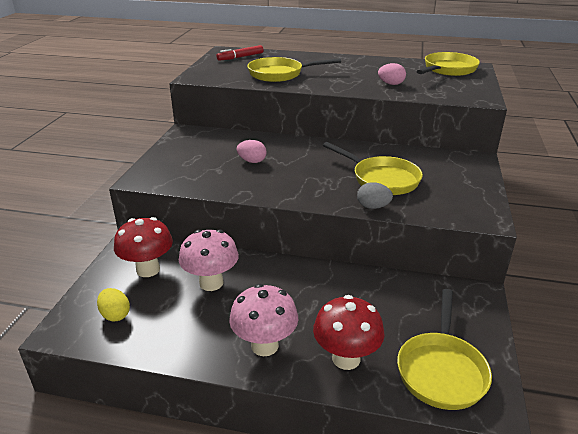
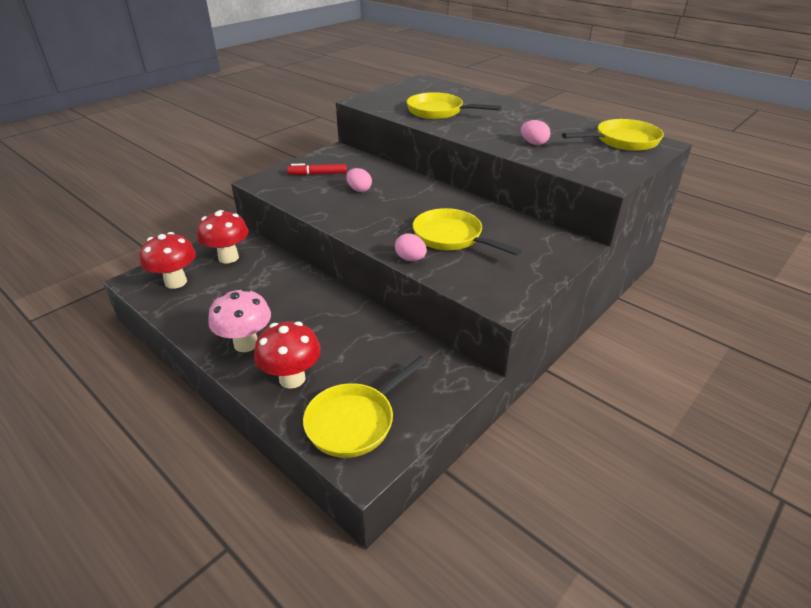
camera: 30 degrees right, 5 degrees up
yellow egg [97,288,130,322] -> red mushroom [140,232,196,289]
pink mushroom [179,229,239,291] -> none
red marker [216,45,263,61] -> red marker moved to [287,163,347,175]
yellow pan [323,142,423,195] -> yellow pan turned 150 degrees clockwise [413,208,522,256]
grey egg [357,182,393,209] -> pink egg [395,233,427,261]

